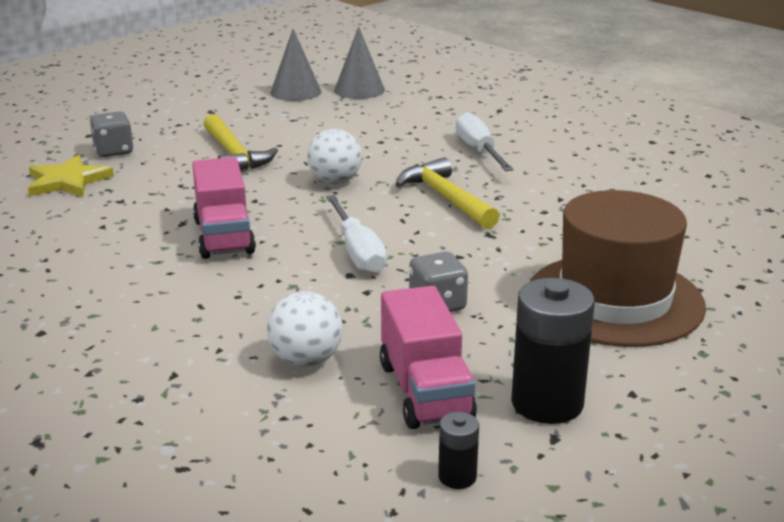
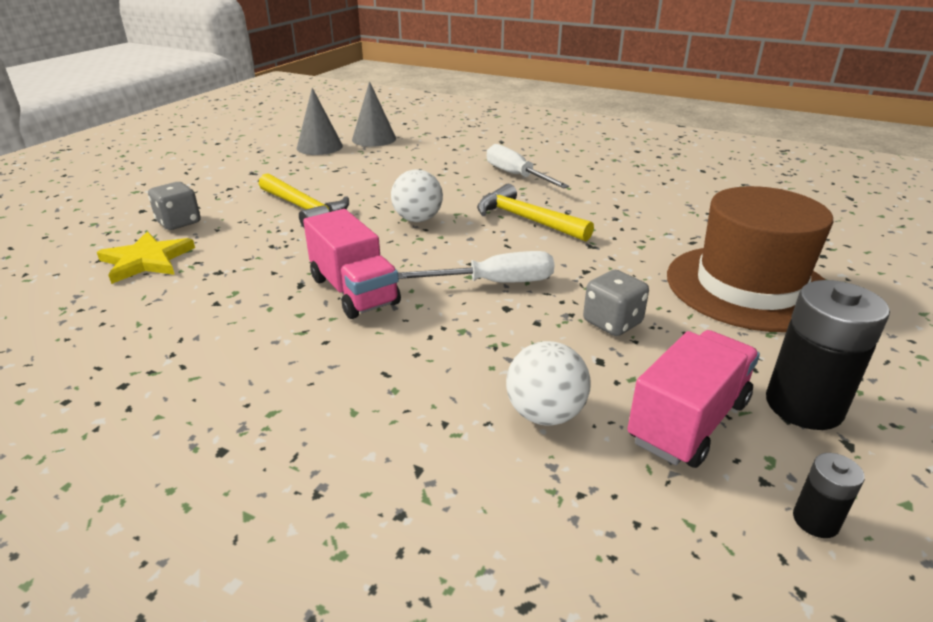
camera: 20 degrees left, 5 degrees up
white screwdriver [326,195,386,274] -> white screwdriver turned 60 degrees counterclockwise [398,251,554,283]
pink truck [380,286,477,429] -> pink truck turned 105 degrees counterclockwise [627,330,760,468]

